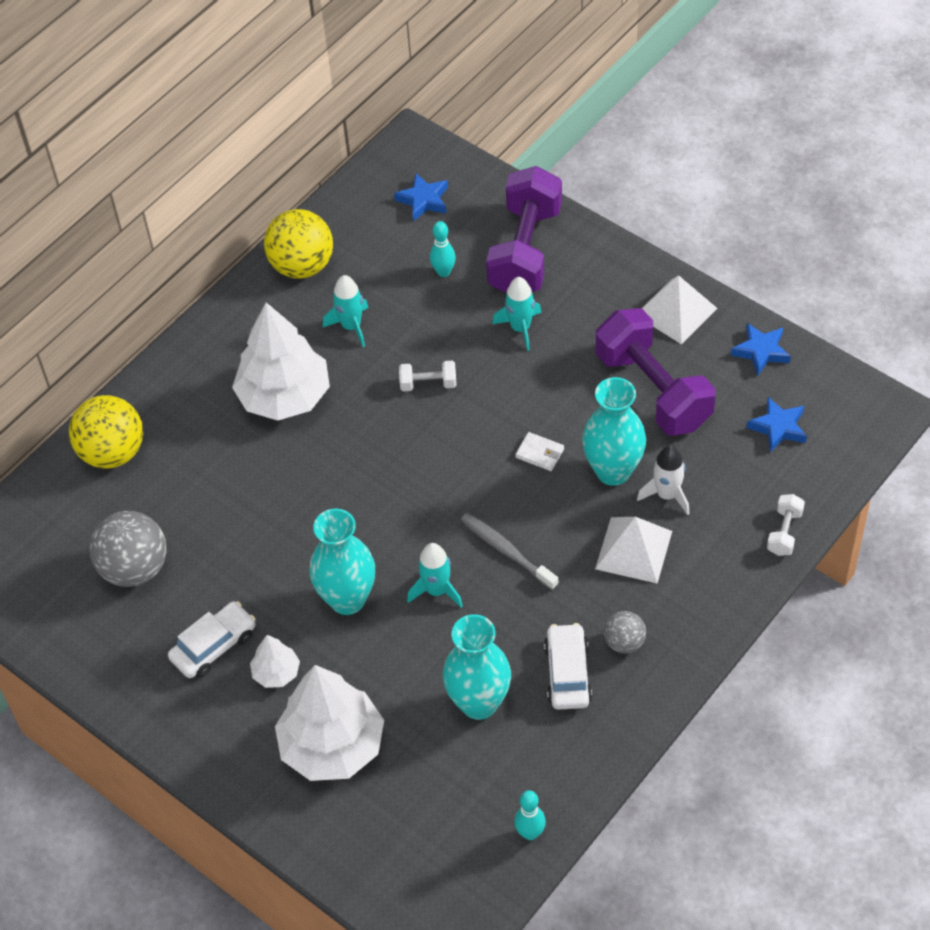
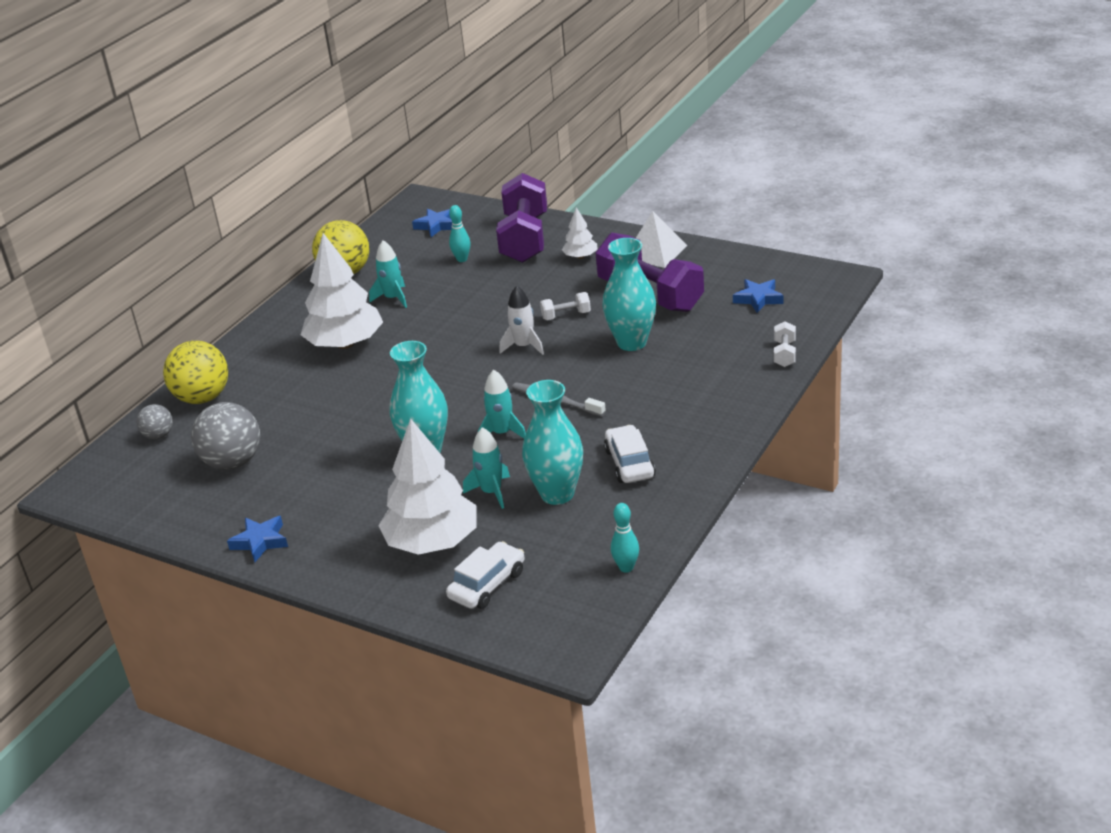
camera: 10 degrees left, 20 degrees down
white car [168,601,256,678] -> white car moved to [446,541,524,609]
white tree [250,635,300,688] -> white tree moved to [562,207,598,259]
white dumbbell [399,361,457,391] -> white dumbbell moved to [540,292,591,320]
turquoise rocket [492,277,542,351] -> turquoise rocket moved to [463,427,510,509]
white wallet [515,432,564,471] -> none
white pyramid [595,517,672,583] -> none
grey ball [604,611,646,654] -> grey ball moved to [136,404,173,439]
white rocket [637,445,690,515] -> white rocket moved to [499,286,544,355]
blue star [731,323,791,376] -> blue star moved to [227,516,288,562]

